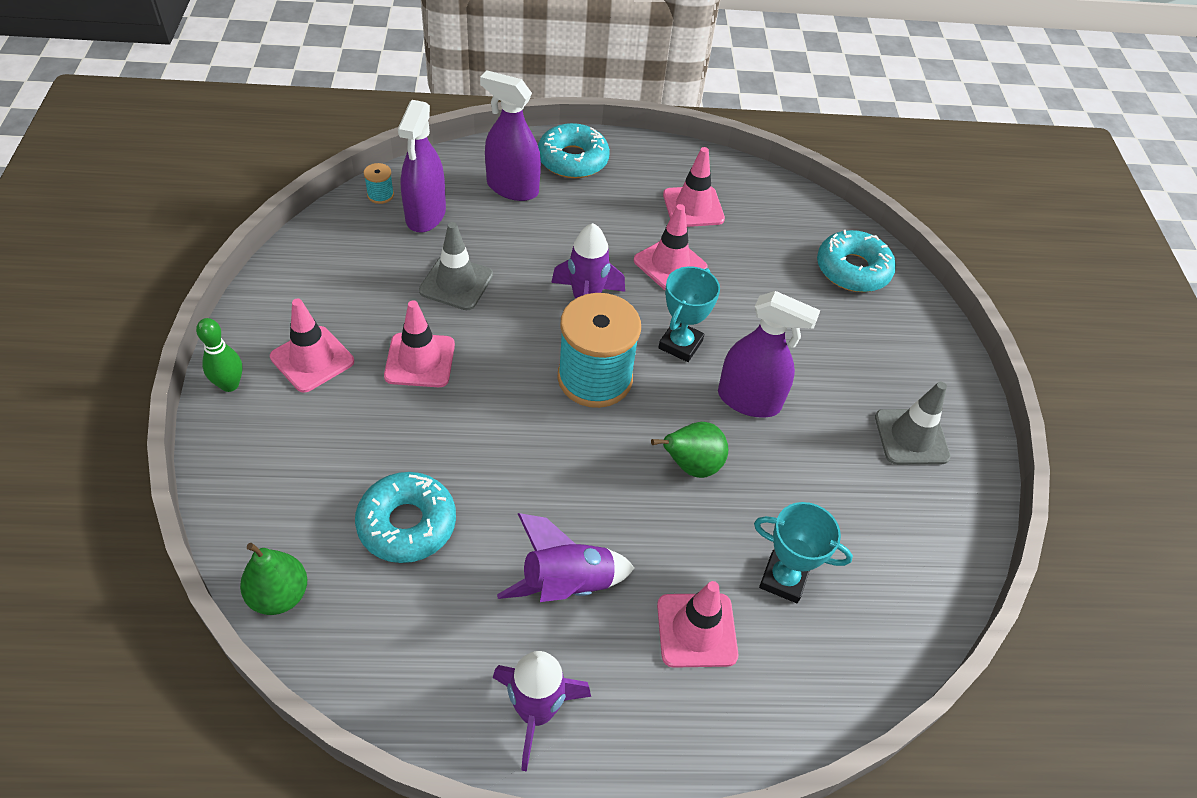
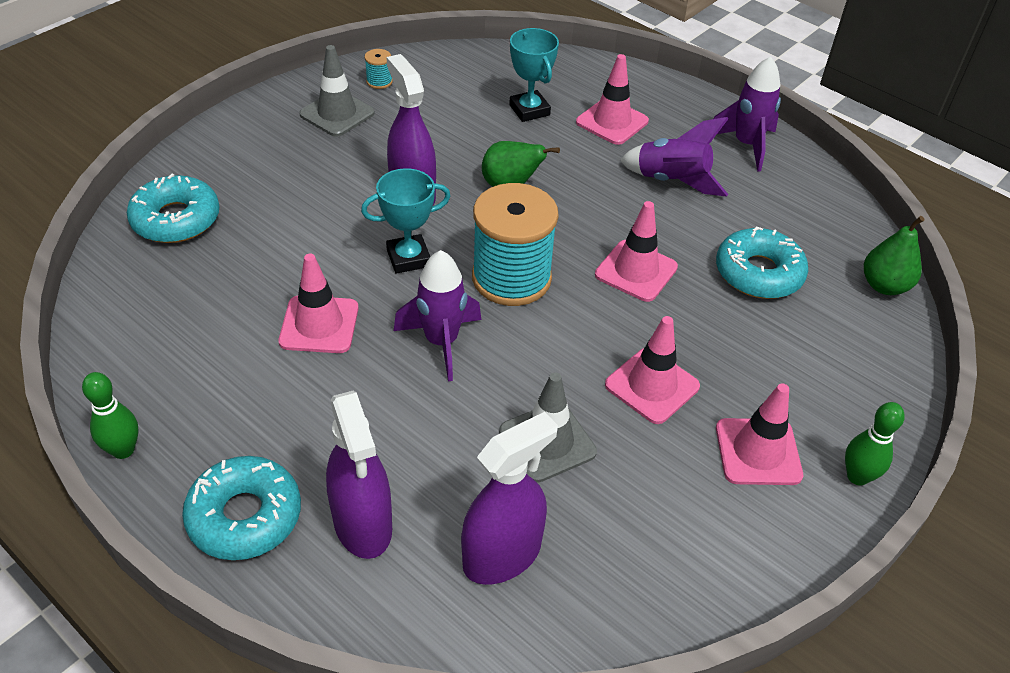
camera: 135 degrees left, 5 degrees down
turquoise spool [364,163,394,204] -> turquoise spool moved to [365,49,393,89]
pink traffic cone [663,147,725,227] -> pink traffic cone moved to [595,201,678,302]
none -> green bowling pin [82,372,139,459]

